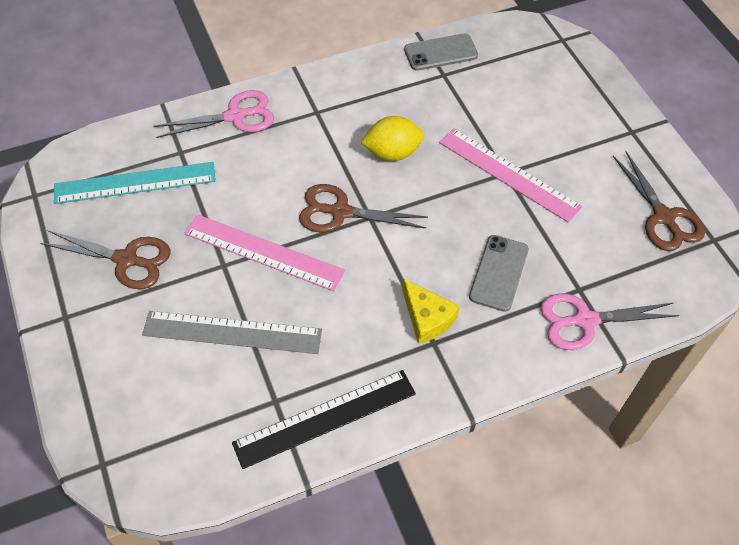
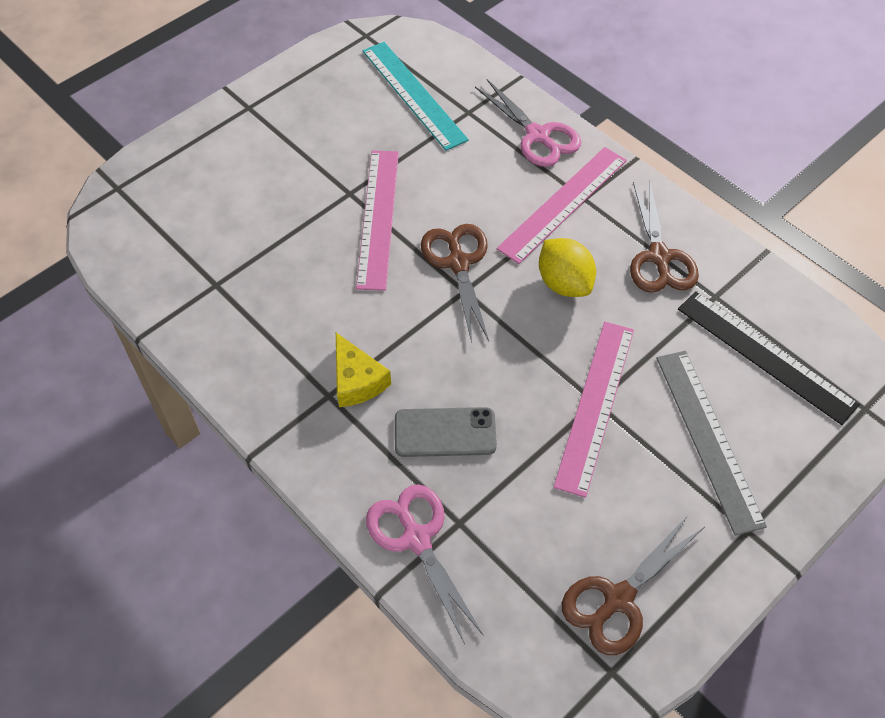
camera: 70 degrees right, 0 degrees up
brown scissors [40,230,171,289] -> brown scissors moved to [630,179,699,293]
grey ruler [142,311,322,354] -> grey ruler moved to [656,351,767,536]
black ruler [232,370,416,469] -> black ruler moved to [678,291,860,425]
yellow cheese [402,278,460,344] -> yellow cheese turned 60 degrees counterclockwise [336,333,391,407]
grey phone [404,33,478,71] -> none
none -> pink ruler [497,147,627,264]

